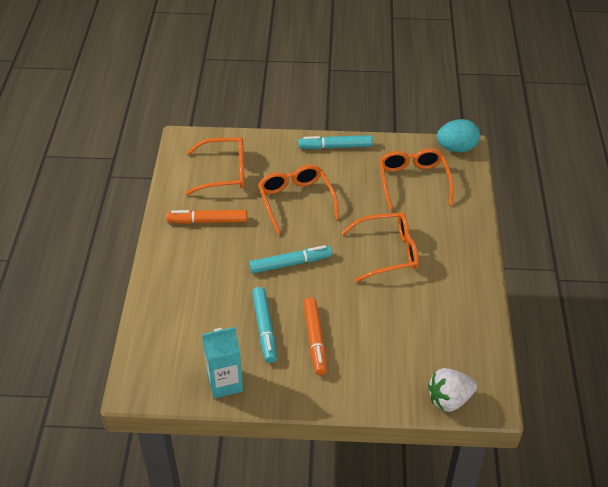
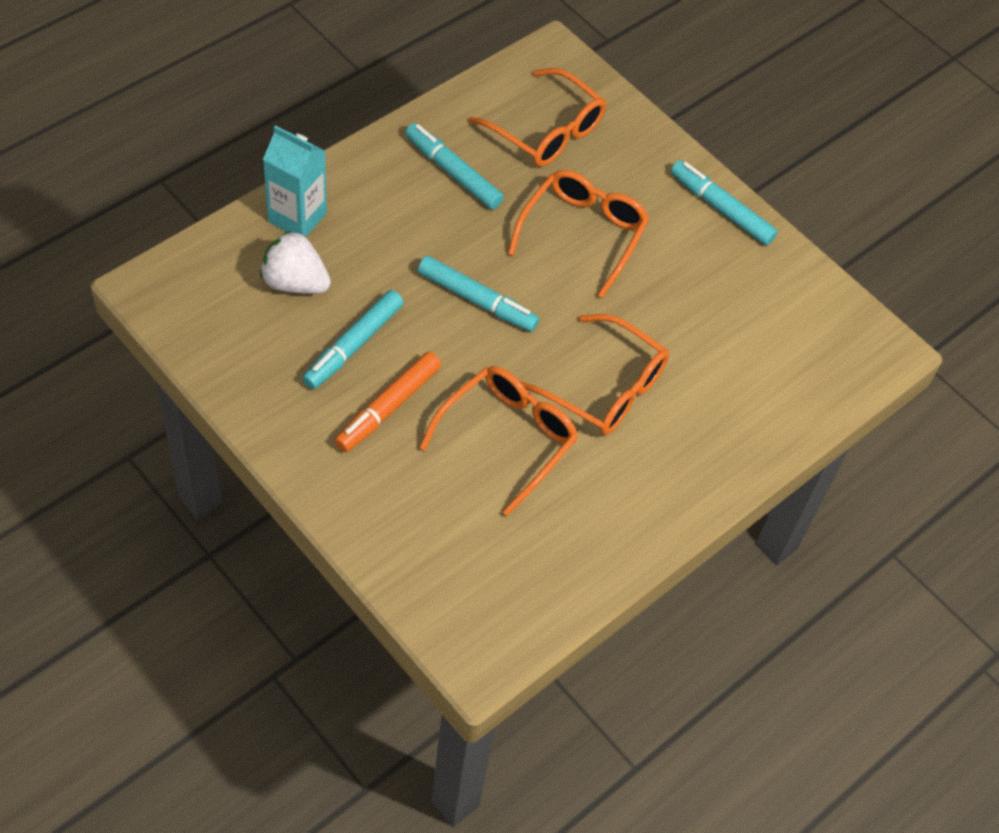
camera: 40 degrees right, 10 degrees up
orange marker [166,210,247,224] -> turquoise marker [405,123,504,209]
turquoise carton [202,327,243,398] -> turquoise carton moved to [263,125,327,237]
orange glasses [379,148,454,210] -> orange glasses moved to [419,366,579,516]
white strawberry [428,368,477,412] -> white strawberry moved to [260,230,331,294]
turquoise egg [437,119,480,152] -> none

